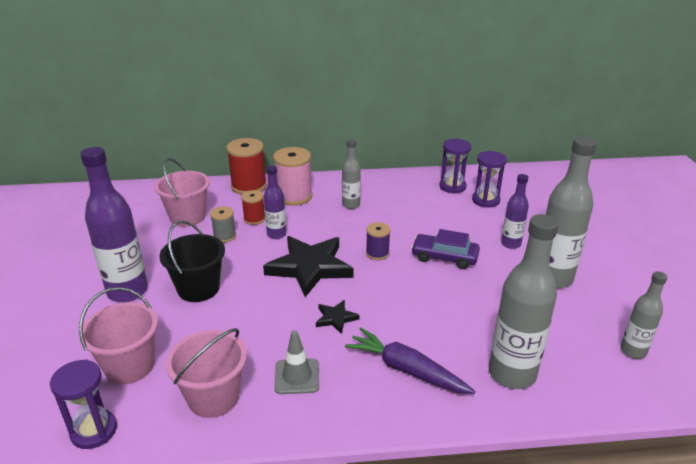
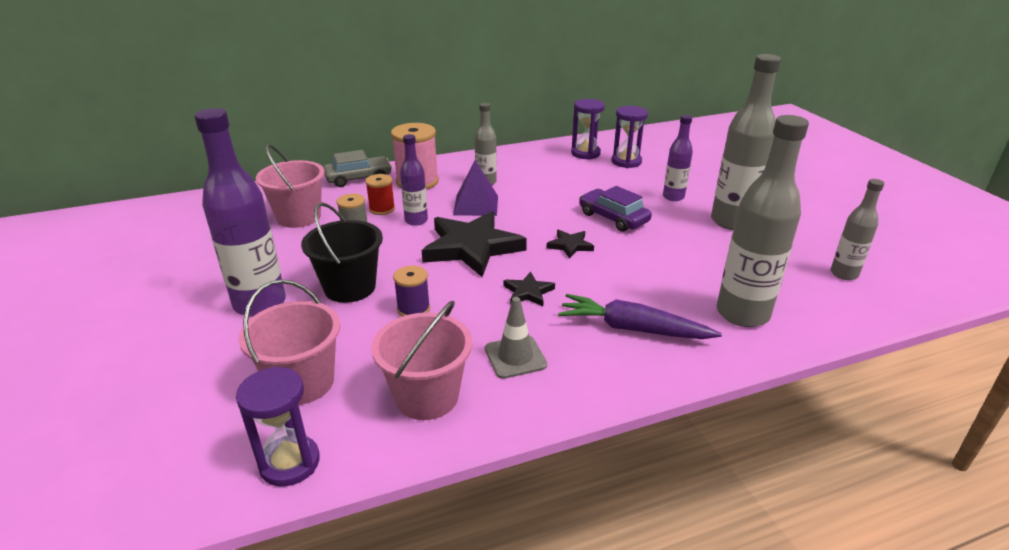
camera: 15 degrees left, 0 degrees up
red spool [226,138,267,195] -> grey car [323,150,392,187]
purple spool [366,222,391,260] -> purple spool moved to [393,266,430,316]
purple car [411,229,480,269] -> purple car turned 45 degrees clockwise [579,186,652,232]
none -> purple pyramid [453,160,498,216]
none -> black star [547,230,594,259]

